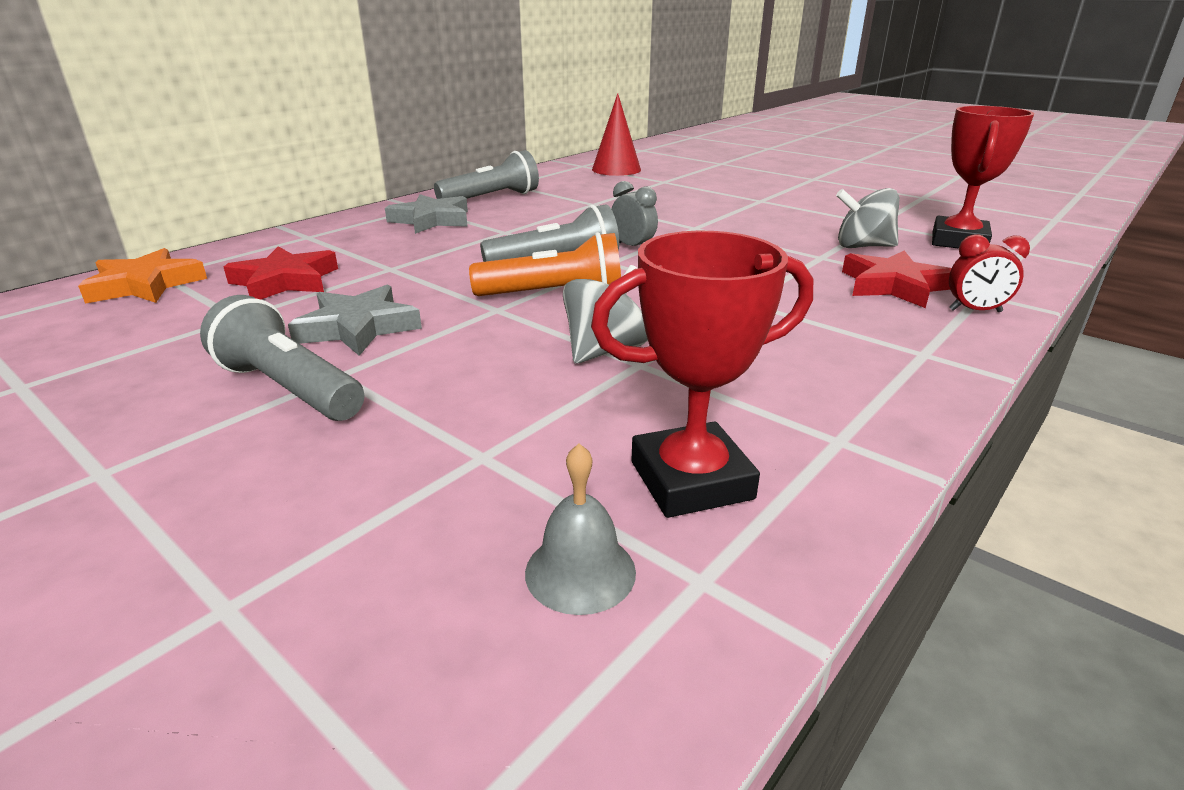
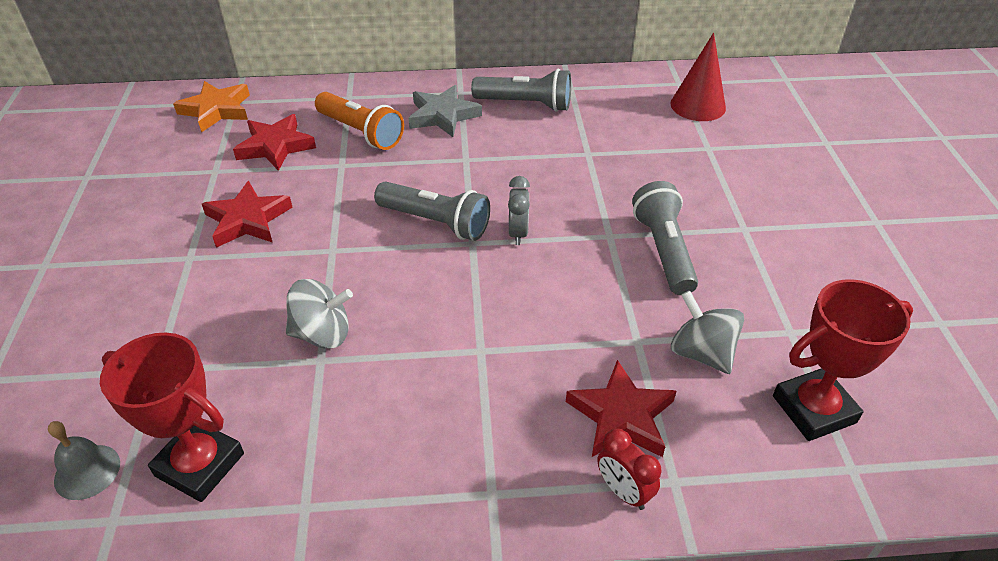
camera: 45 degrees right, 15 degrees up
grey flashlight [200,295,364,421] -> grey flashlight moved to [632,181,698,295]
grey star [288,285,422,356] -> red star [202,181,293,248]
orange flashlight [469,232,621,296] -> orange flashlight moved to [315,92,404,150]

